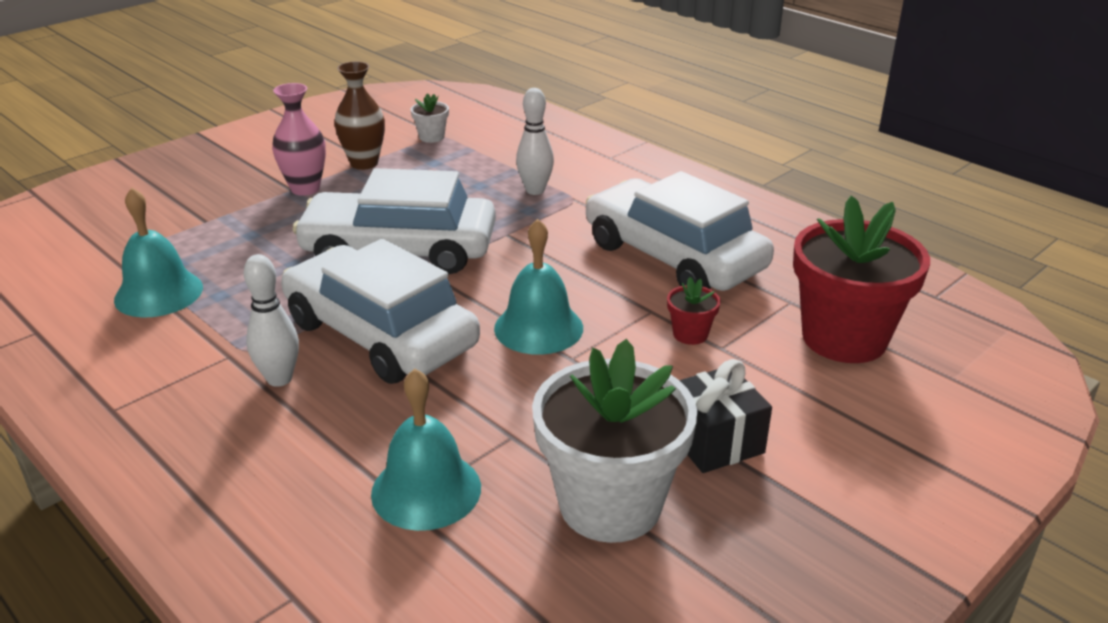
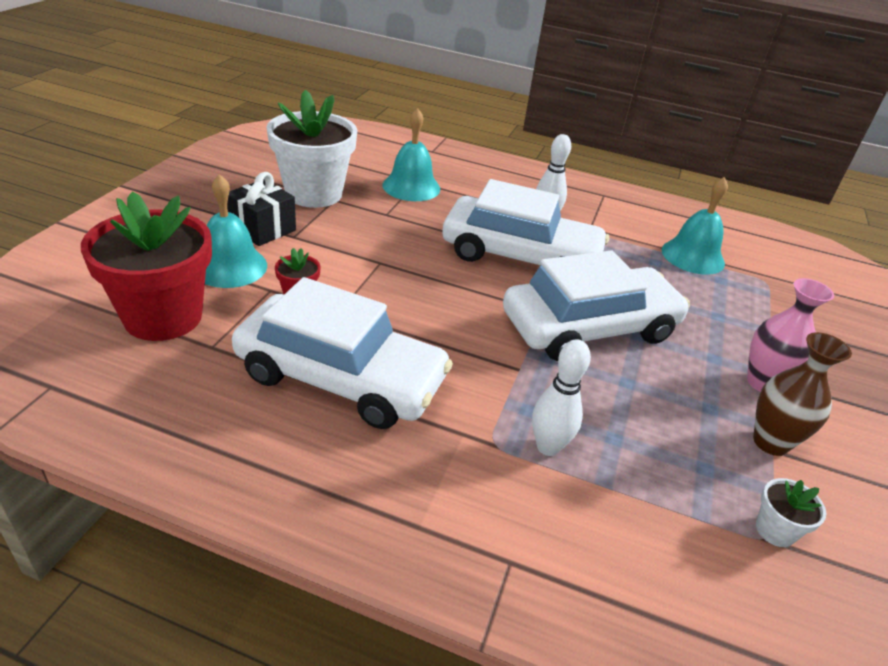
camera: 150 degrees right, 5 degrees up
turquoise bell [494,219,583,355] -> turquoise bell moved to [205,174,267,288]

